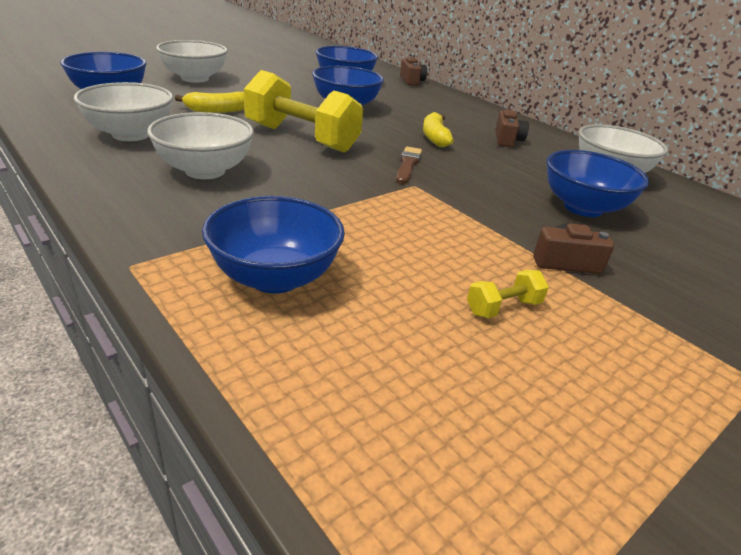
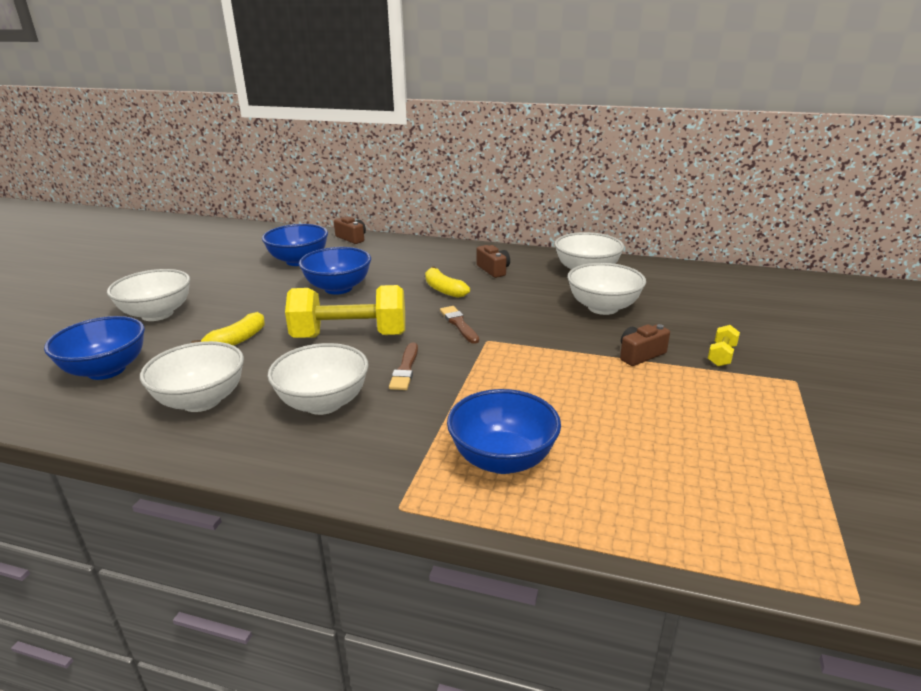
camera: 30 degrees left, 5 degrees down
yellow dumbbell [467,270,549,318] -> yellow dumbbell moved to [708,325,740,366]
blue bowl [546,150,649,217] -> white bowl [567,263,646,315]
none -> brown brush [389,343,418,390]

